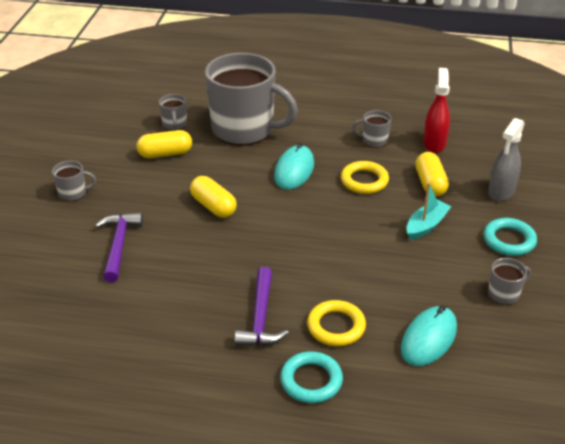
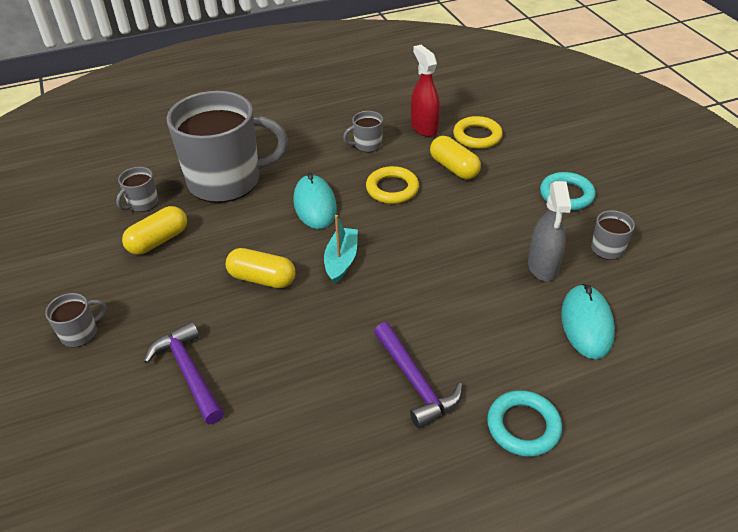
camera: 30 degrees left, 5 degrees up
grey mug [159,94,187,130] -> grey mug turned 75 degrees clockwise [116,167,158,212]
yellow ring [307,300,366,346] -> yellow ring moved to [453,116,503,149]
turquoise boat [406,182,451,240] -> turquoise boat moved to [324,215,358,284]
grey spray bottle [488,118,525,201] -> grey spray bottle moved to [528,181,571,281]

